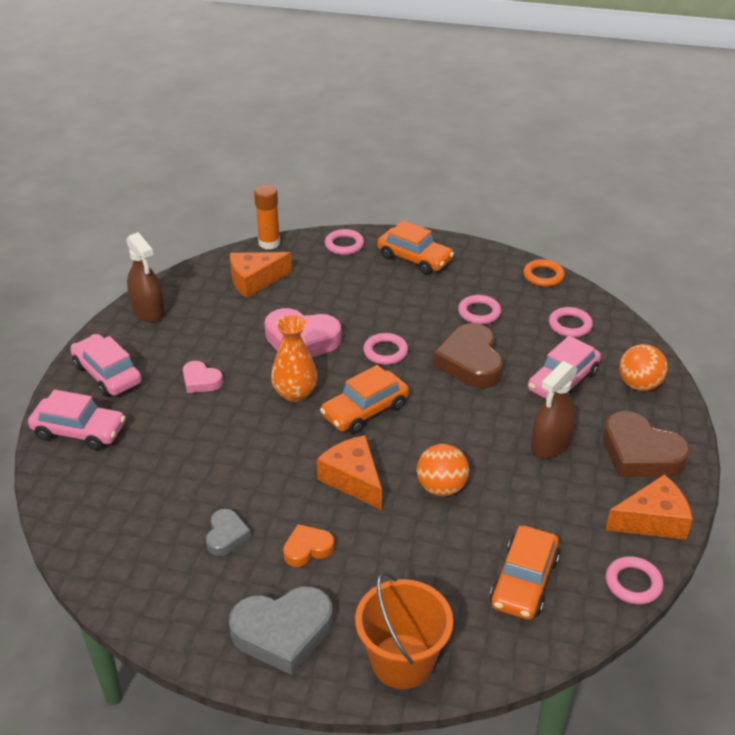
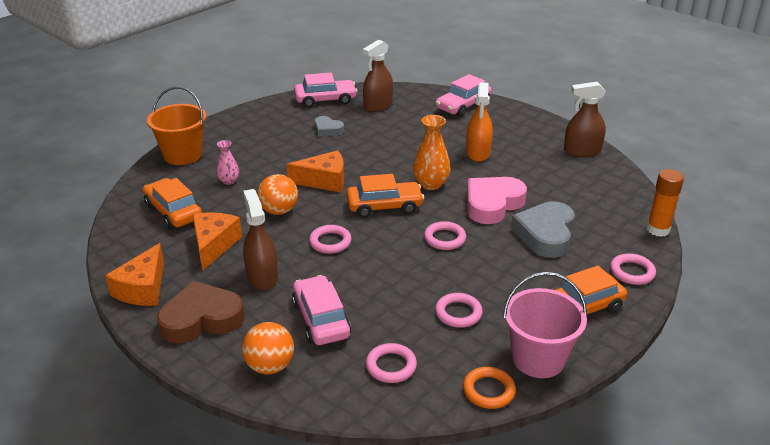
camera: 120 degrees right, 5 degrees down
pink car [71,334,142,397] -> pink car moved to [294,73,357,108]
pink heart [183,361,223,393] -> orange spray bottle [466,82,493,162]
grey heart [229,587,333,675] -> grey heart moved to [511,201,575,258]
orange cheese [230,252,292,298] -> orange cheese moved to [192,212,242,271]
orange heart [283,524,334,567] -> none
orange car [320,365,409,434] -> orange car turned 90 degrees clockwise [346,174,424,218]
brown heart [433,323,503,388] -> none
pink ring [606,556,663,604] -> pink ring moved to [309,225,352,254]
none -> pink vase [216,140,239,185]
none -> brown spray bottle [363,40,393,112]
none -> pink bucket [503,272,587,378]

